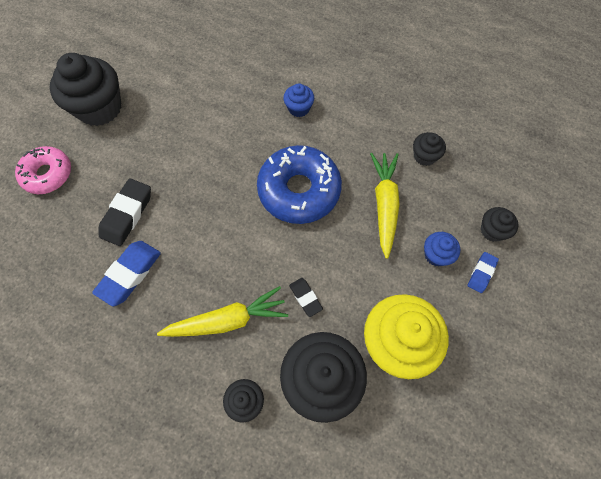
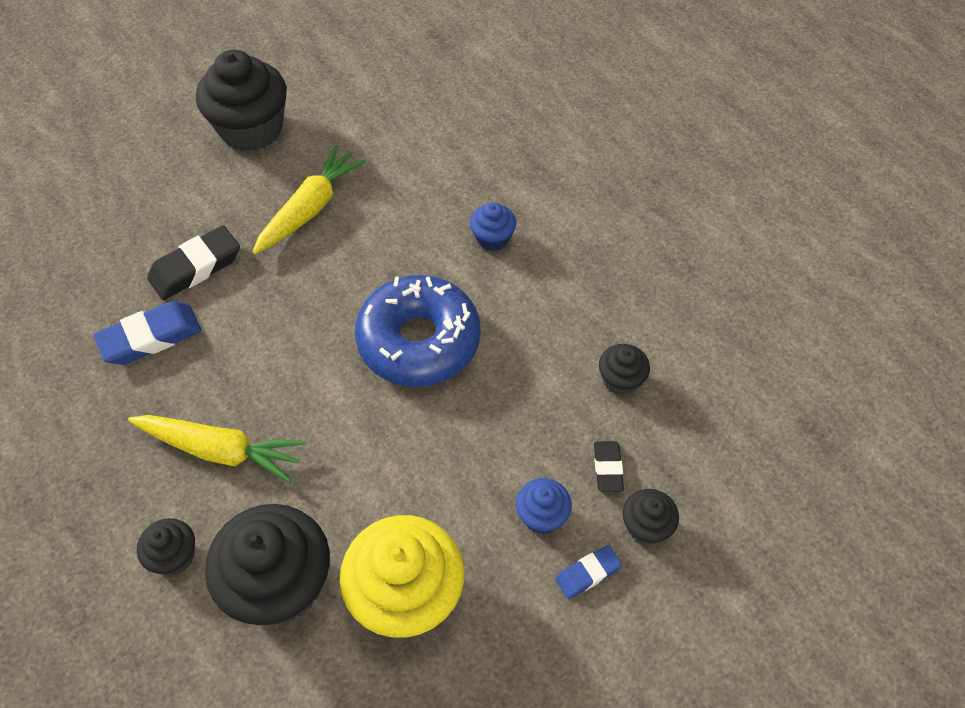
camera: 30 degrees right, 10 degrees down
pink donut [15,146,71,194] -> none
black eraser [289,278,323,317] -> black eraser moved to [594,441,624,492]
yellow carrot [370,153,400,259] -> yellow carrot moved to [252,145,366,254]

